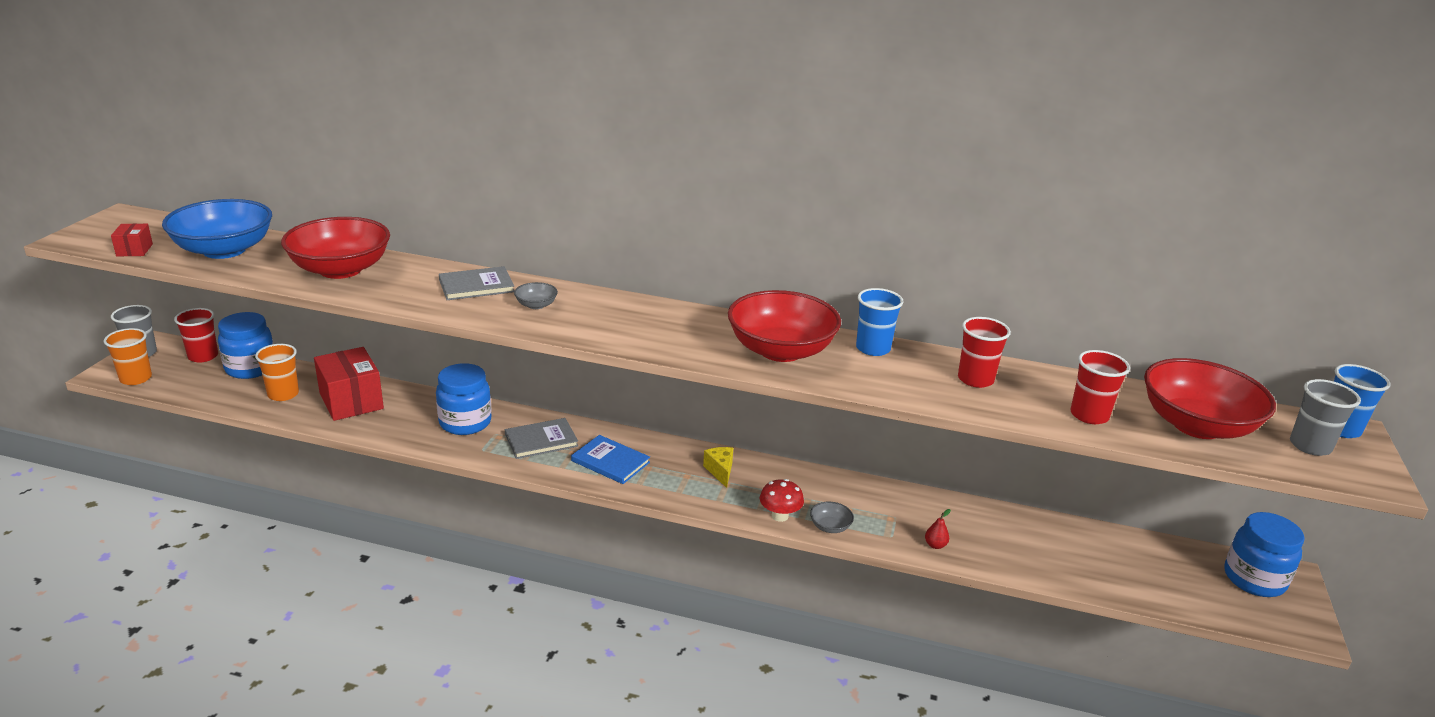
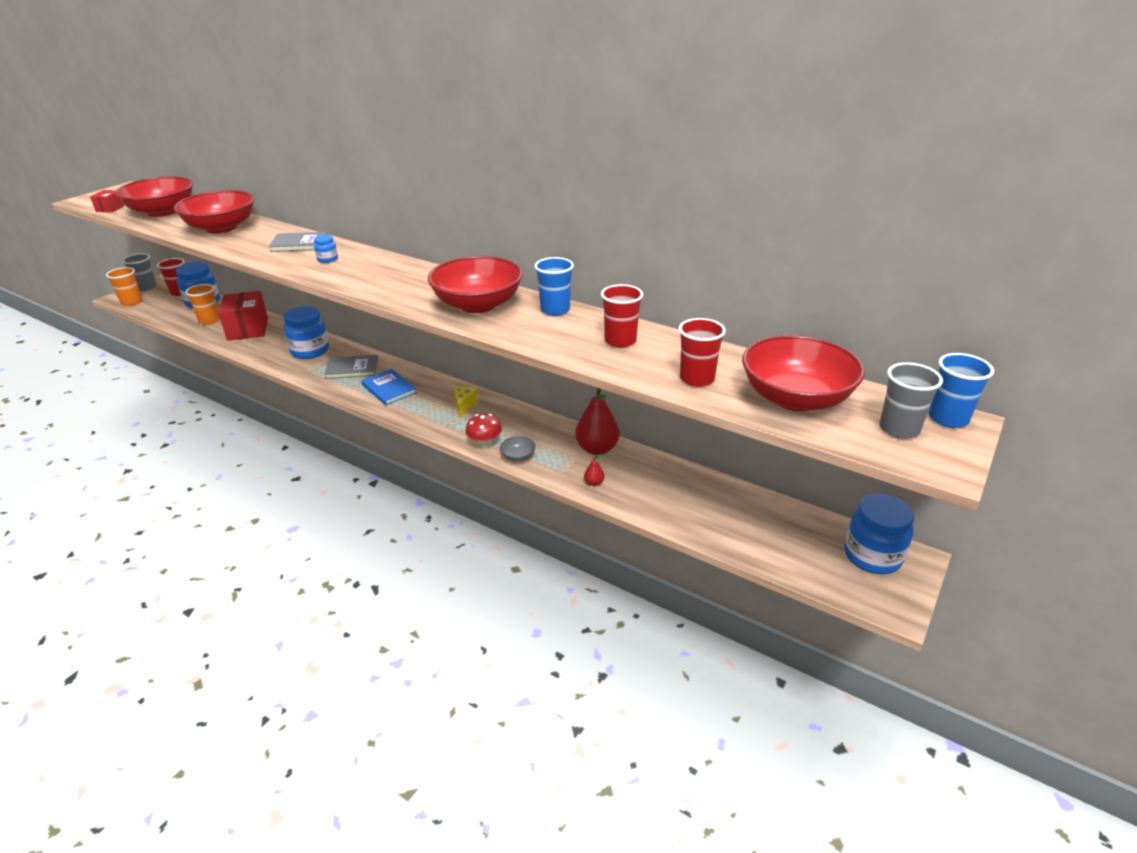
camera: 20 degrees right, 5 degrees up
blue bowl [162,199,272,259] -> red bowl [115,176,193,217]
grey bowl [514,282,558,309] -> blue jar [314,235,338,263]
none -> red pear [575,388,620,455]

